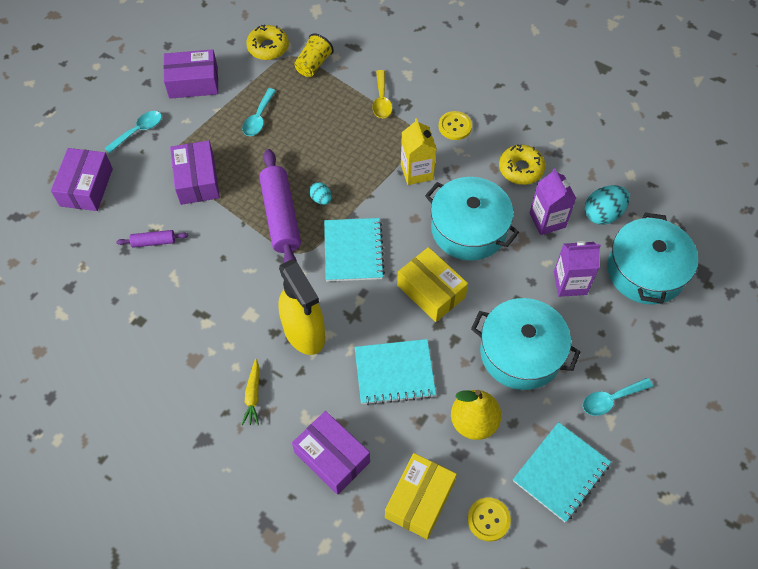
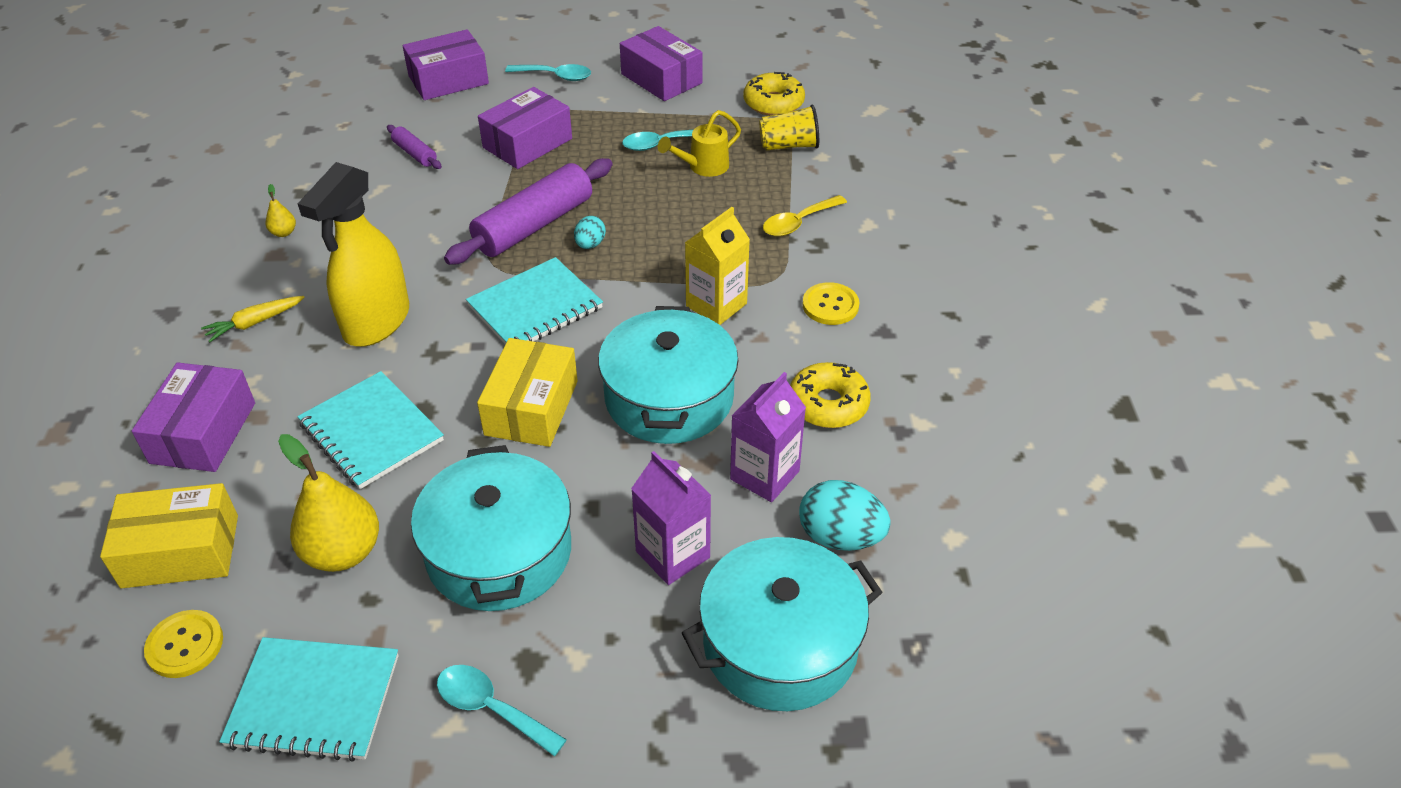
camera: 55 degrees right, 15 degrees down
none -> yellow pear [266,184,296,237]
none -> yellow watering can [658,110,741,177]

